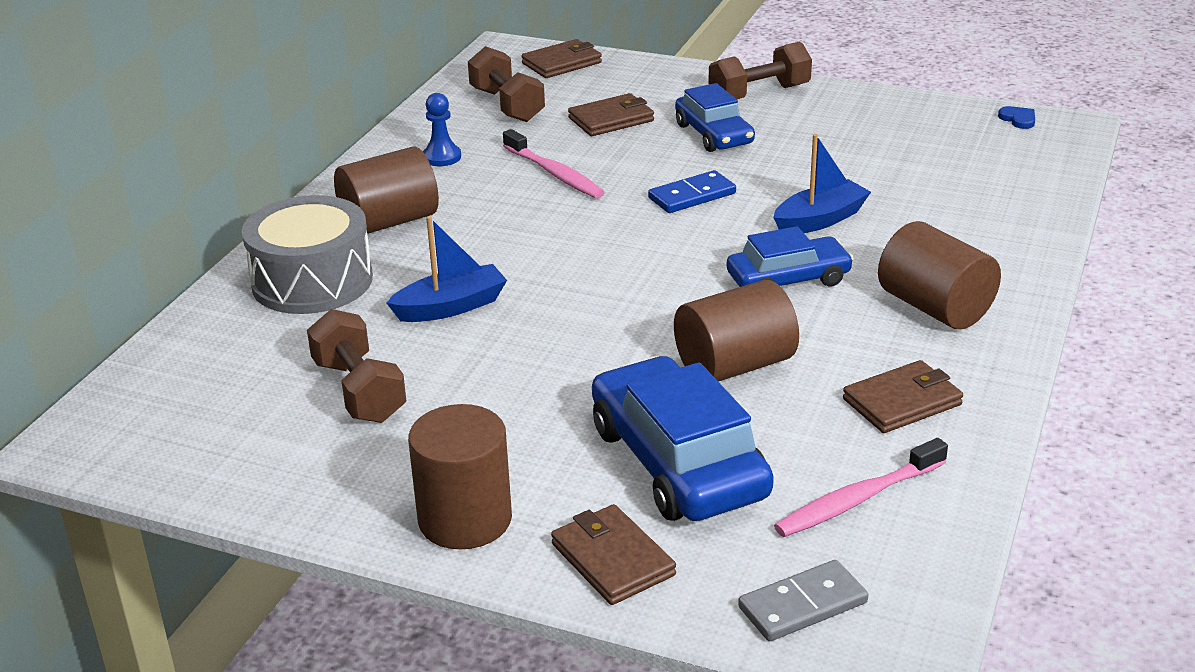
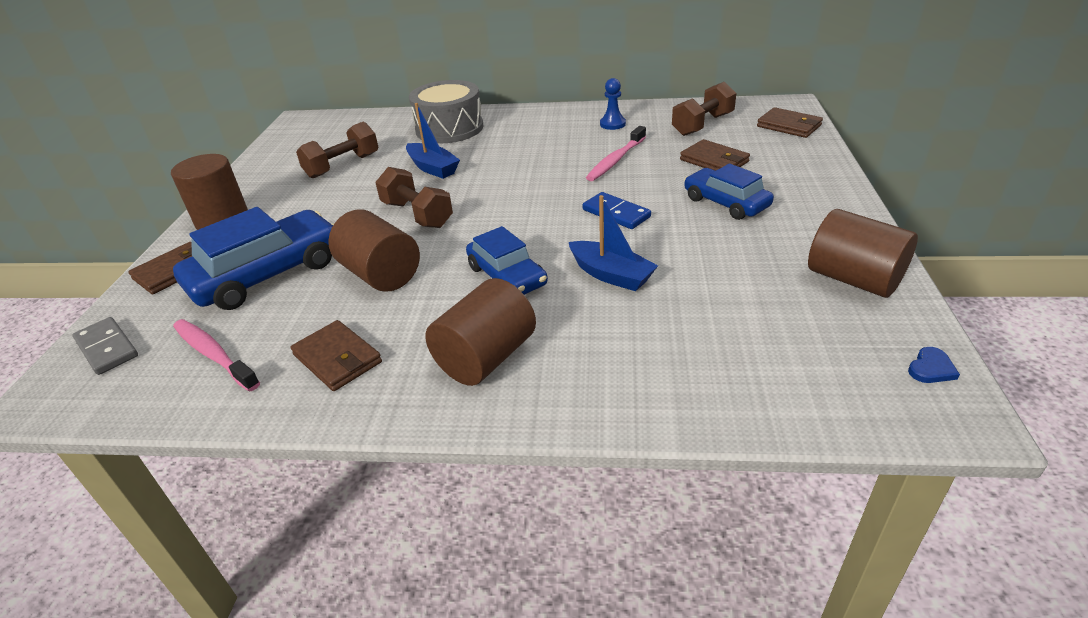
camera: 75 degrees right, 5 degrees up
brown cylinder [334,146,439,234] -> brown cylinder moved to [808,209,918,298]
blue car [675,83,755,152] -> blue car turned 90 degrees clockwise [684,164,774,220]
brown dumbbell [708,41,812,99] -> brown dumbbell moved to [375,167,453,228]

